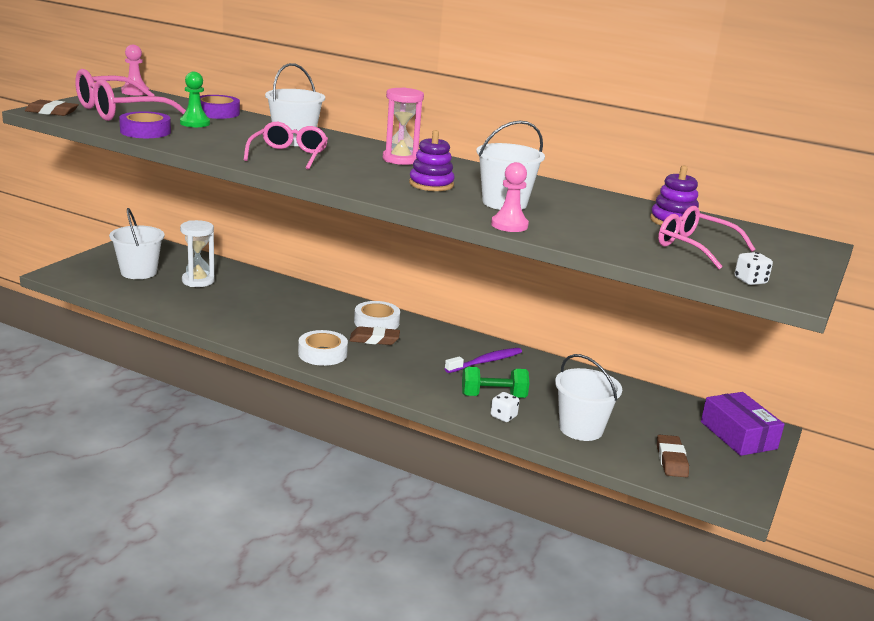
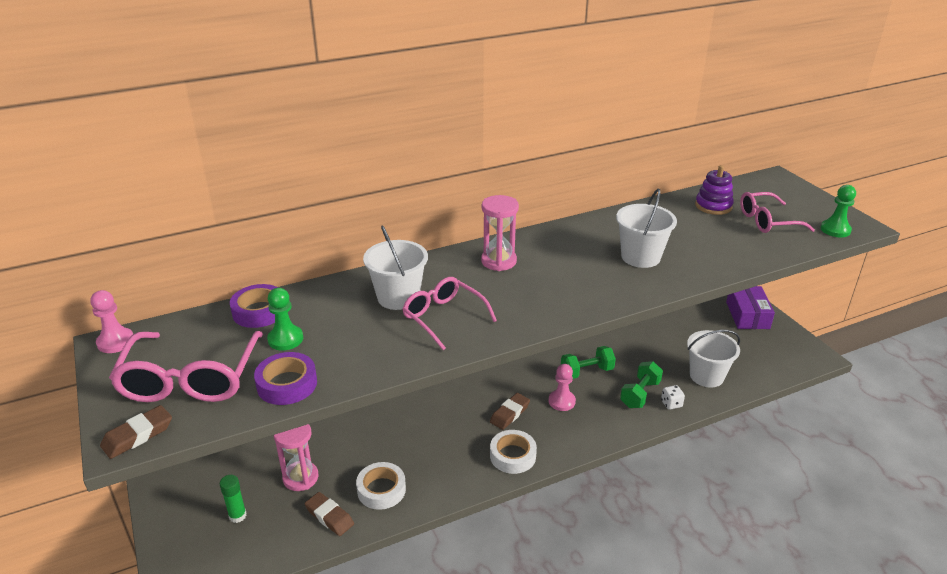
camera: 50 degrees left, 10 degrees up
white bucket [109,208,165,279] -> green glue stick [220,475,247,523]
white hourglass [180,220,215,287] -> pink hourglass [274,424,318,491]
white tape [354,301,400,329] -> white tape moved to [356,462,406,510]
purple stacking toy [409,130,455,191] -> none
purple toothbrush [445,348,522,373] -> green dumbbell [561,346,616,379]
pink pawn [491,162,529,232] -> pink pawn moved to [549,364,576,411]
brown eraser [657,435,689,477] -> brown eraser moved to [304,492,354,536]
purple box [701,392,785,456] -> purple box turned 75 degrees clockwise [726,286,775,329]
white dice [734,252,773,285] -> green pawn [820,185,856,237]

